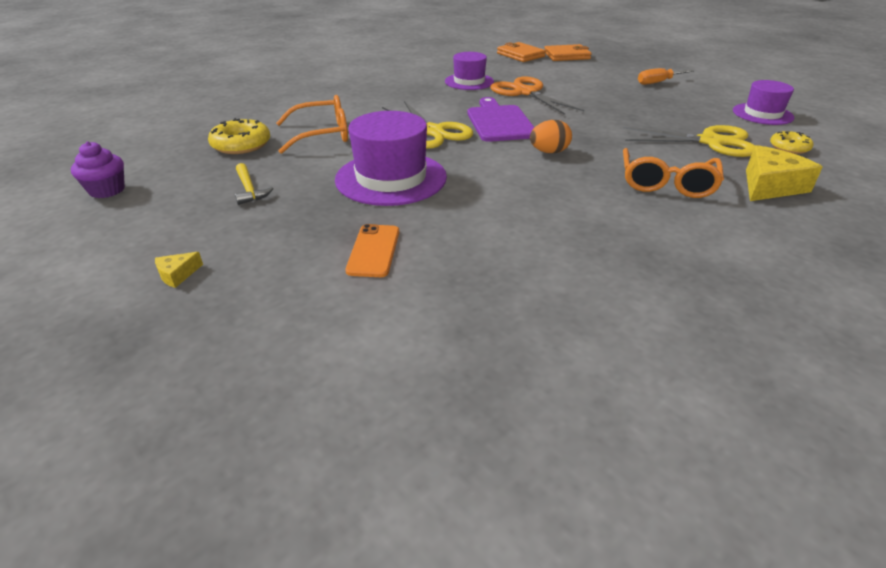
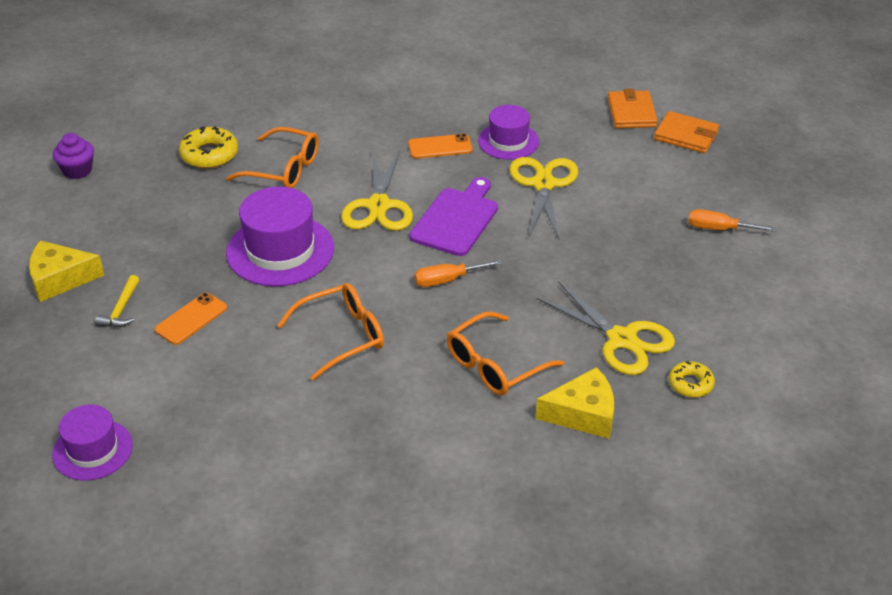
camera: 35 degrees right, 5 degrees up
yellow cheese [155,252,203,288] -> yellow cheese [29,240,104,302], size x2.15
yellow hammer [235,163,273,205] -> yellow hammer moved to [95,275,140,328]
orange scissors [490,77,584,115] -> yellow scissors [509,157,578,239]
orange egg [530,120,572,153] -> orange screwdriver [414,259,502,287]
purple hat [733,80,794,125] -> purple hat moved to [52,405,133,481]
none -> orange glasses [277,283,384,380]
none -> orange phone [408,134,472,159]

